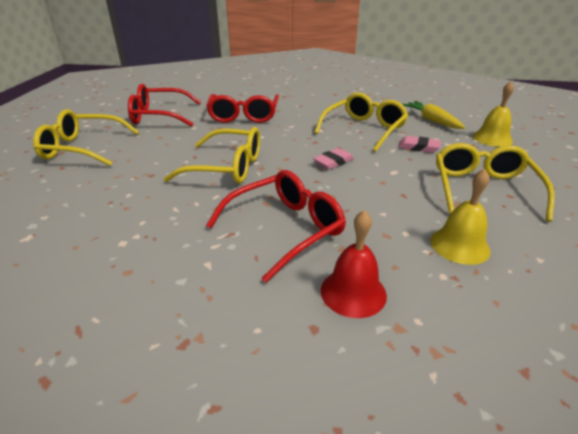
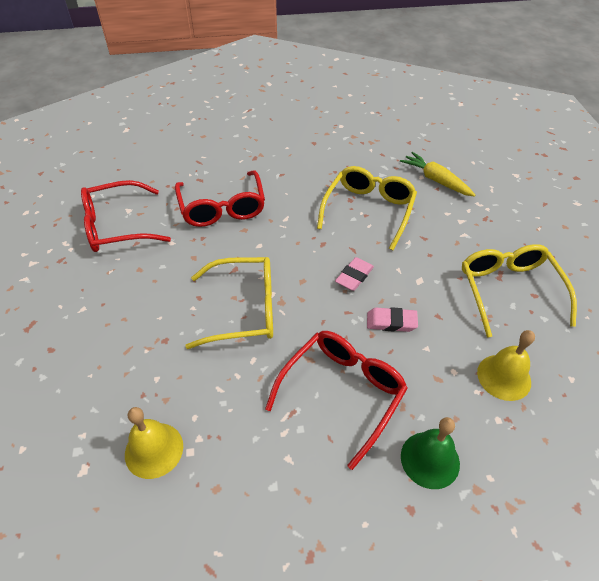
camera: 15 degrees left, 15 degrees up
yellow glasses [33,109,139,166] -> none
red bell [321,210,387,318] -> green bell [401,417,460,489]
pink eraser [398,136,441,153] -> pink eraser moved to [367,307,418,332]
yellow bell [473,82,514,147] -> yellow bell moved to [125,407,183,479]

